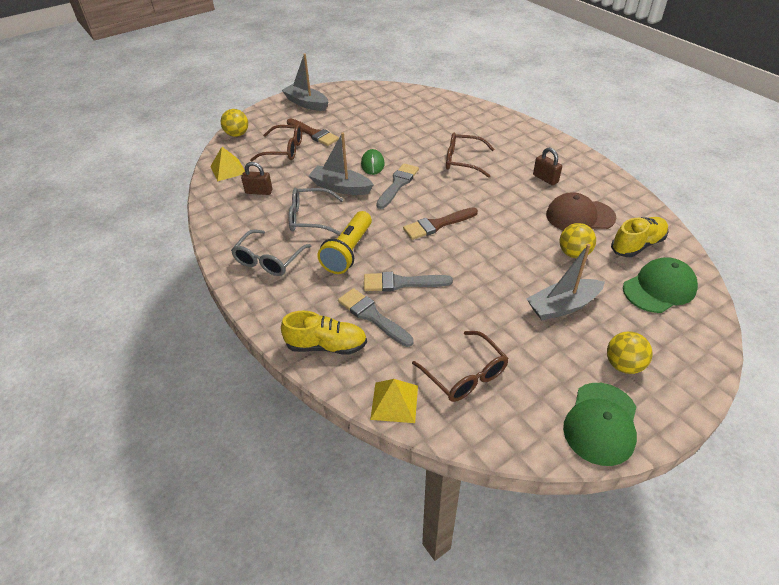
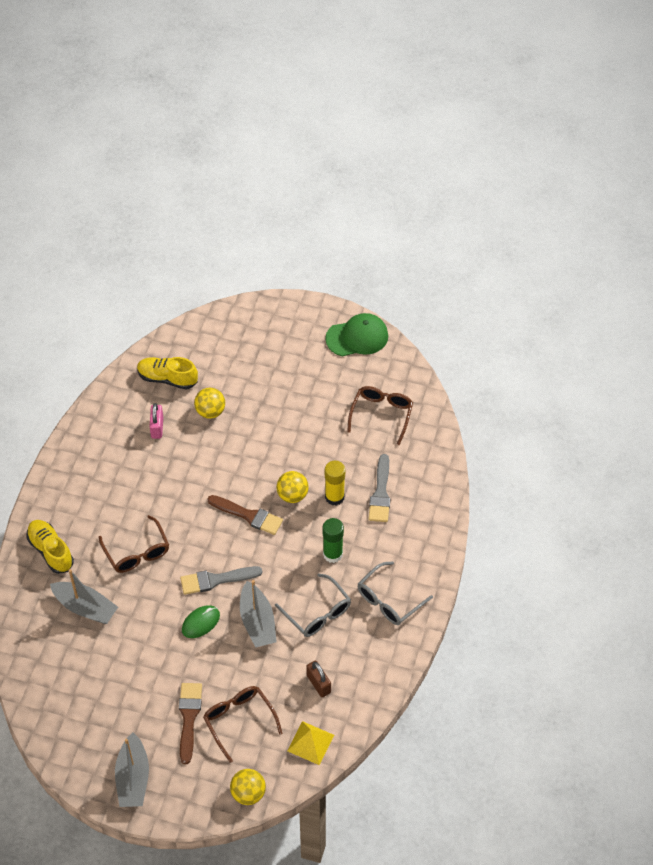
camera: 130 degrees left, 10 degrees up
grey glasses [231,230,311,276] -> grey glasses turned 150 degrees clockwise [358,561,433,625]
yellow shoe [281,311,367,355] -> yellow shoe moved to [26,520,74,574]
yellow flashlight [317,211,372,274] -> green glue stick [323,518,344,563]
grey brush [364,272,453,292] -> yellow glue stick [325,461,345,505]
yellow pyramid [370,379,418,423] -> none
grey boat [527,244,605,320] -> grey boat moved to [50,569,118,624]
brown padlock [533,148,562,186] -> none
brown cap [546,192,616,230] -> pink padlock [149,403,163,439]
yellow ball [607,331,653,374] -> yellow ball moved to [276,471,309,503]
green cap [623,257,698,313] -> none

